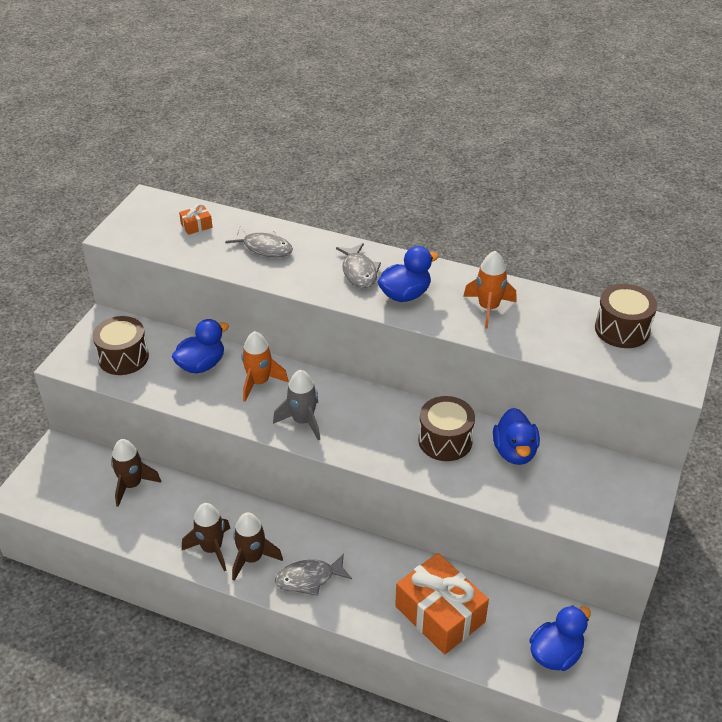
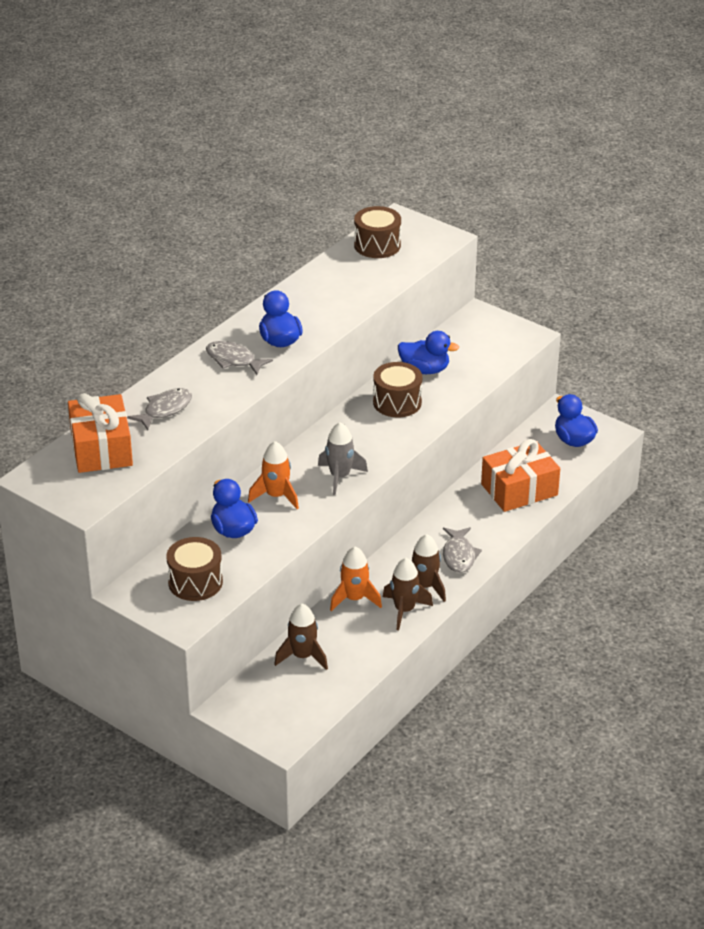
camera: 75 degrees left, 5 degrees down
orange gift [179,204,213,235] -> orange gift [68,393,133,473], size x2.39
grey fish [336,243,381,288] -> grey fish turned 150 degrees counterclockwise [206,341,273,375]
orange rocket [463,251,517,329] -> orange rocket moved to [330,547,382,611]

